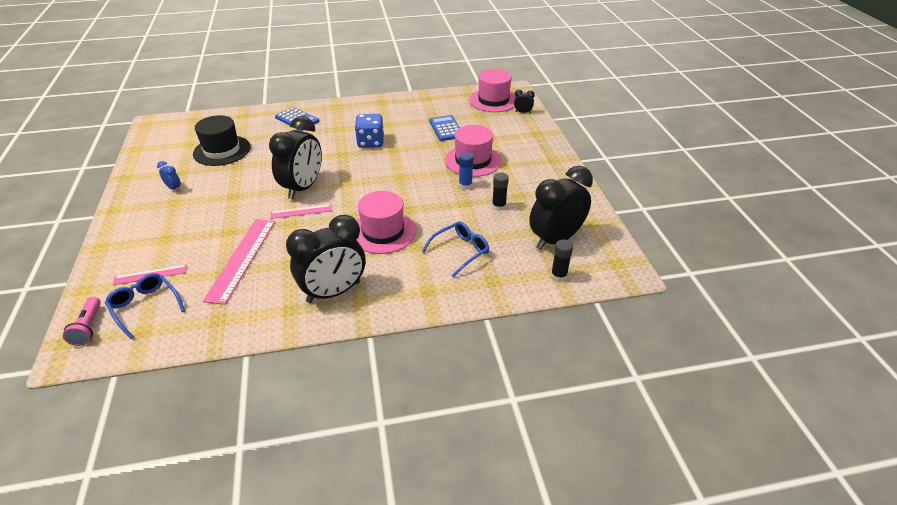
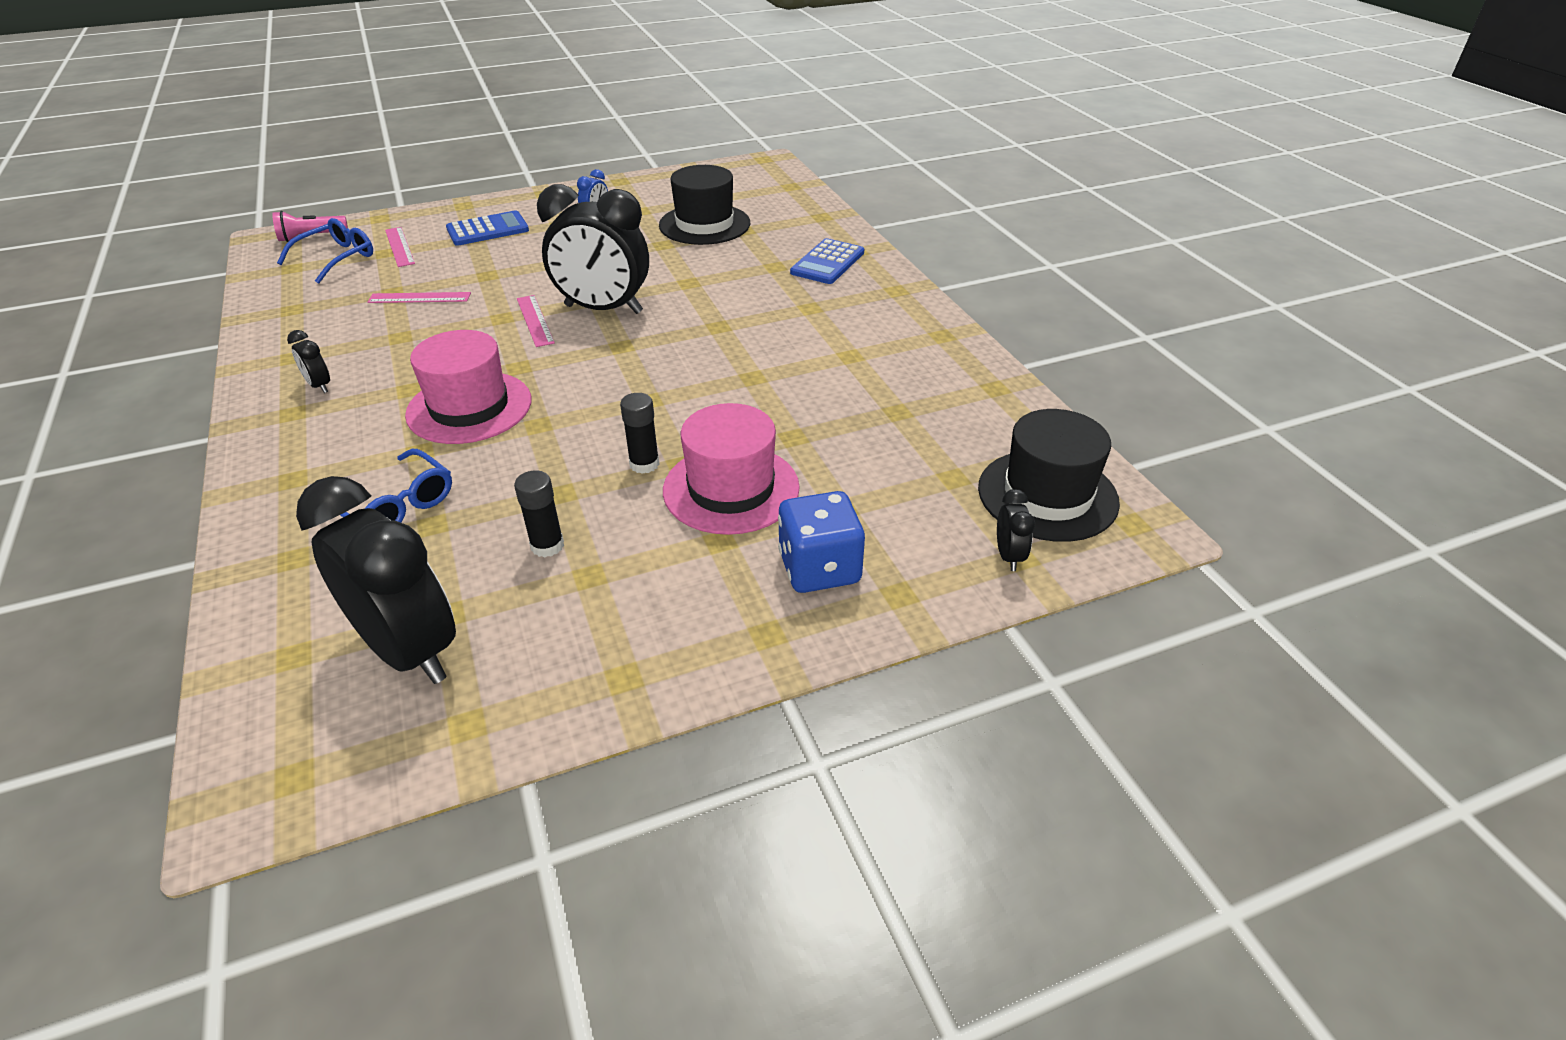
camera: 80 degrees right, 0 degrees up
pink ruler [203,219,275,305] -> pink ruler [368,292,471,303], size x0.54
black clock [286,215,365,303] -> black clock [287,330,330,393], size x0.41
blue dice [355,114,384,148] -> blue dice moved to [778,491,865,593]
blue calculator [429,115,460,141] -> blue calculator moved to [446,210,529,246]
blue glue stick [459,152,473,189] -> none
pink hat [469,69,516,112] -> black hat [978,409,1120,542]
black glue stick [551,240,573,282] -> black glue stick moved to [620,393,660,474]

